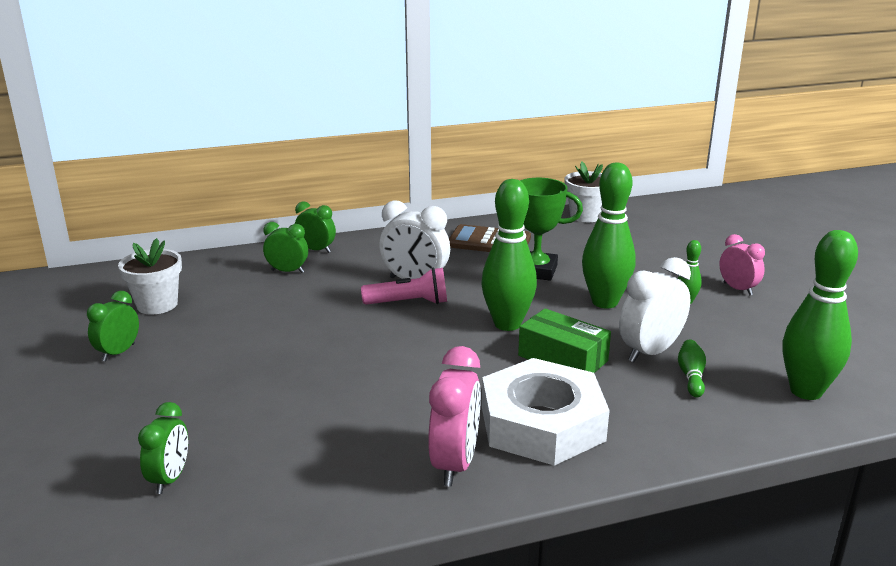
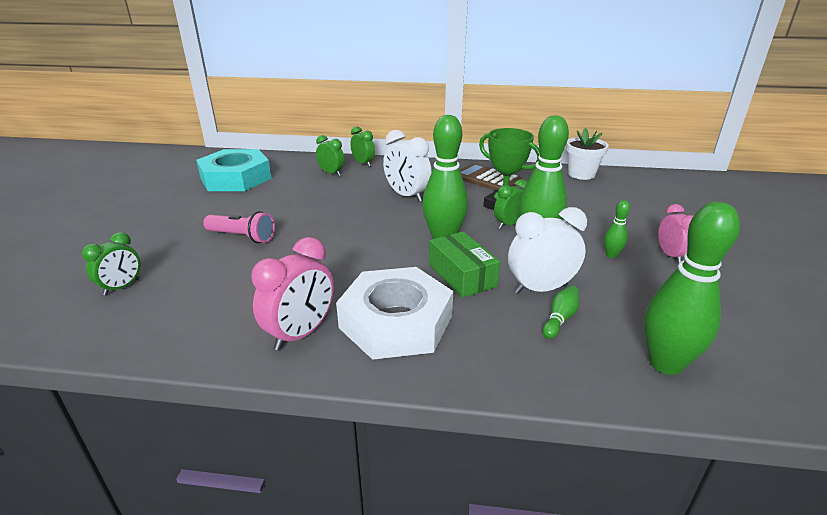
camera: 25 degrees right, 5 degrees up
green clock [87,291,139,362] -> green clock moved to [494,179,527,229]
white flower pot [118,238,182,314] -> turquoise nut [196,149,272,191]
pink flashlight [361,268,447,305] -> pink flashlight moved to [203,211,275,243]

